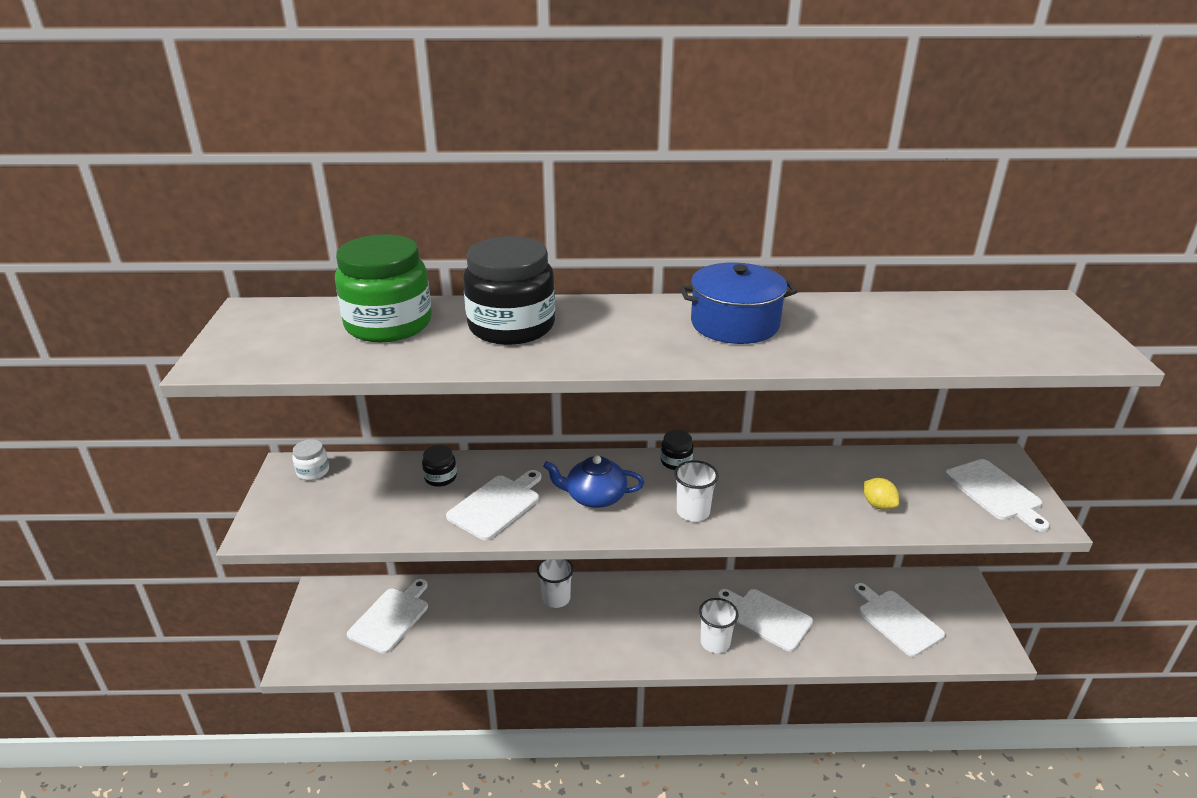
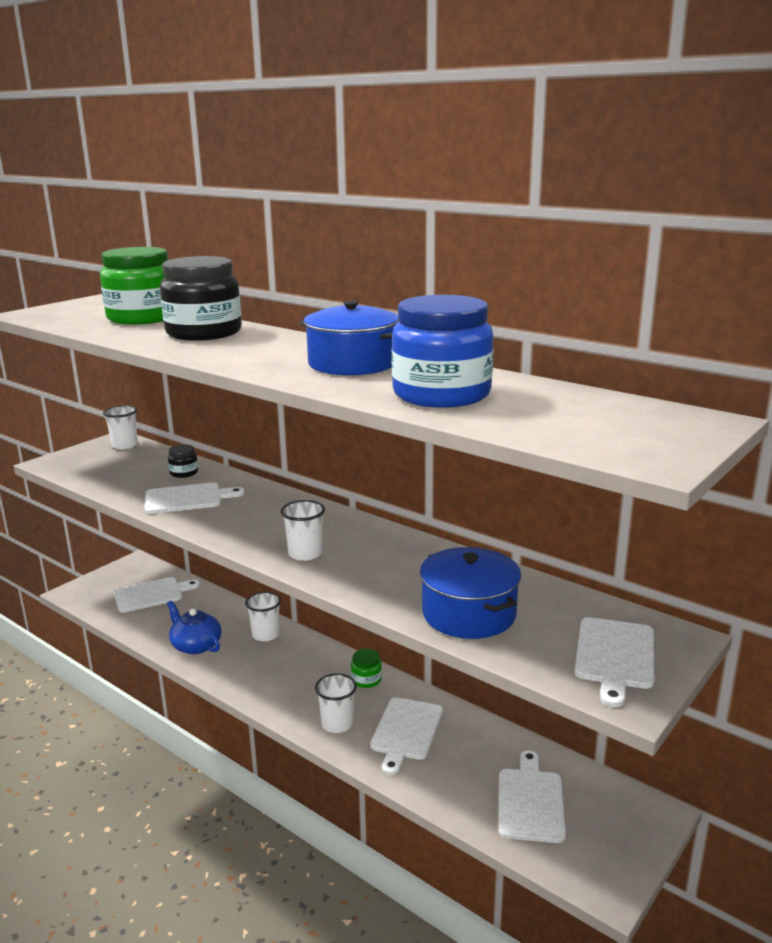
camera: 40 degrees right, 10 degrees down
white jar [292,439,329,480] -> white cup [103,405,138,450]
blue teapot [543,455,644,508] -> blue teapot moved to [167,601,222,654]
black jar [661,430,693,470] -> none
white cutting board [717,589,813,651] -> white cutting board turned 150 degrees counterclockwise [370,697,443,775]
yellow lemon [864,478,899,510] -> blue pot [420,547,521,639]
none -> green jar [351,649,382,688]
none -> blue jar [391,295,493,408]

